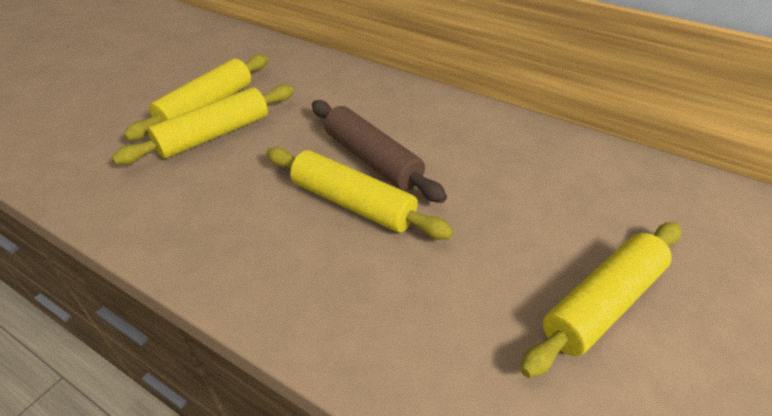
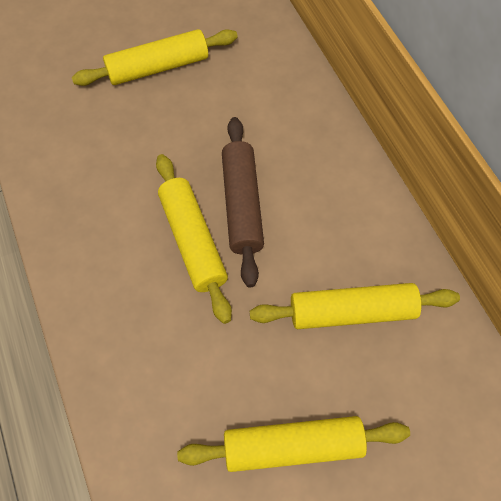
camera: 35 degrees right, 20 degrees up
yellow rolling pin [112,85,294,165] -> yellow rolling pin moved to [250,283,460,329]

